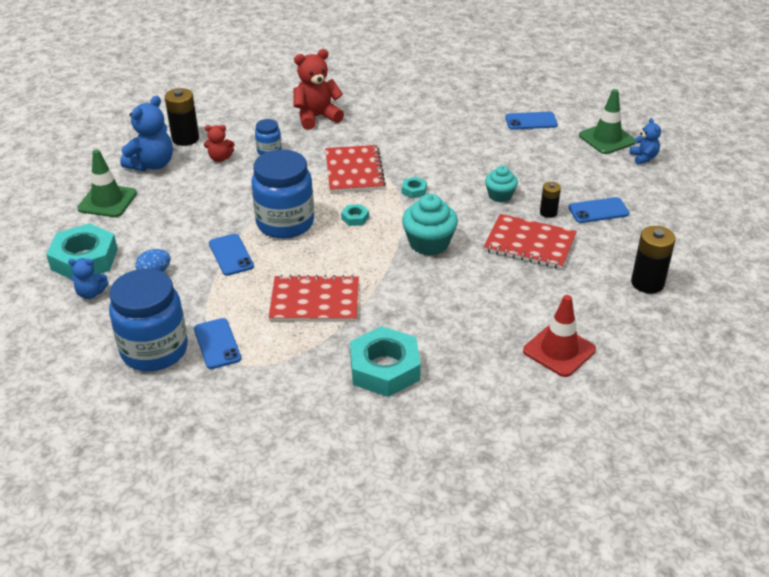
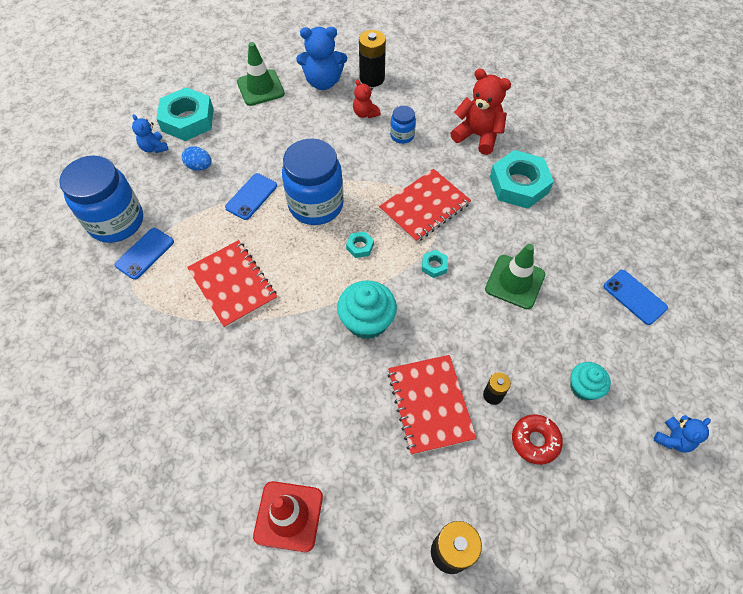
camera: 55 degrees right, 20 degrees up
turquoise nut [350,326,421,397] -> turquoise nut moved to [490,150,554,209]
turquoise cupcake [485,166,518,202] -> turquoise cupcake moved to [570,362,611,401]
blue phone [568,197,630,223] -> red donut [512,414,563,465]
green traffic cone [579,89,636,154] -> green traffic cone moved to [485,244,545,309]

